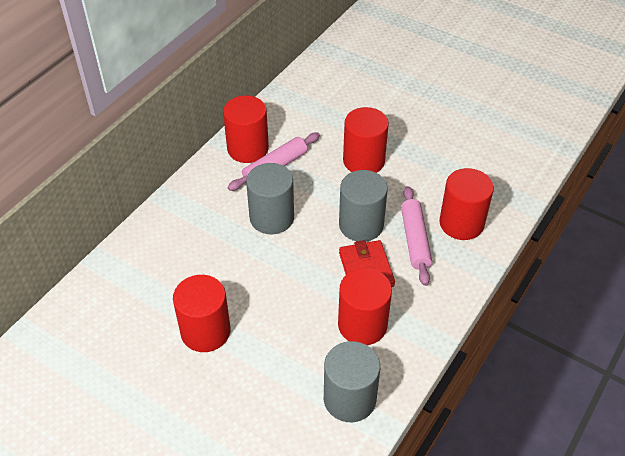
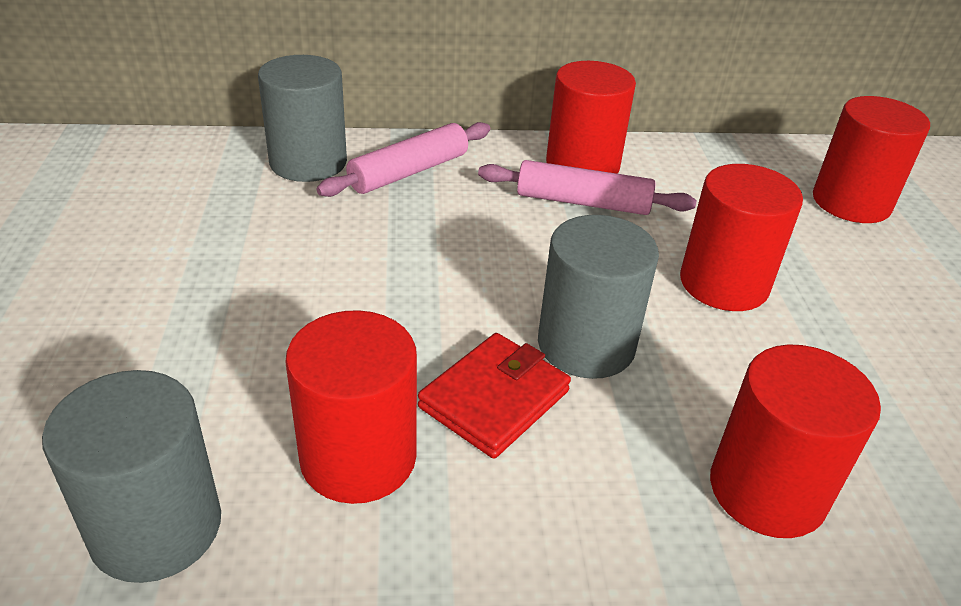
camera: 50 degrees right, 10 degrees down
red cylinder [173,275,231,352] -> red cylinder moved to [813,96,930,223]
grey cylinder [246,163,294,234] -> grey cylinder moved to [258,55,347,182]
pink rolling pin [401,186,432,286] -> pink rolling pin moved to [317,122,490,197]

